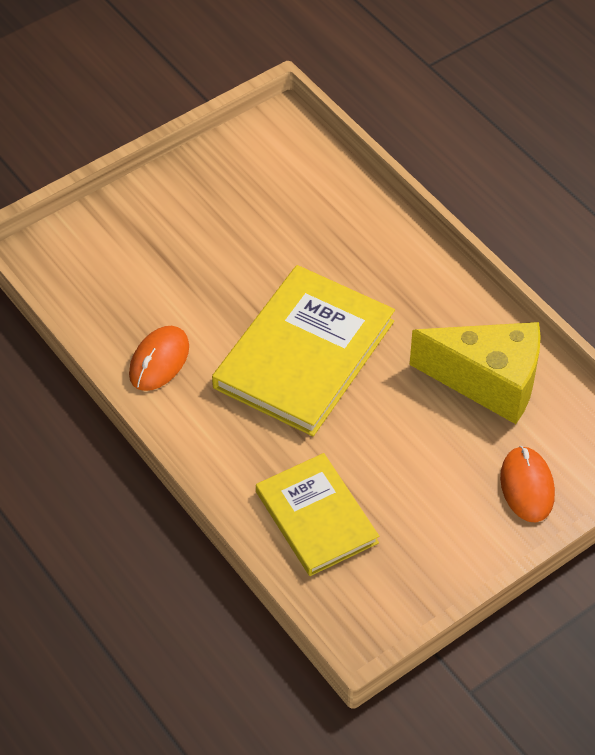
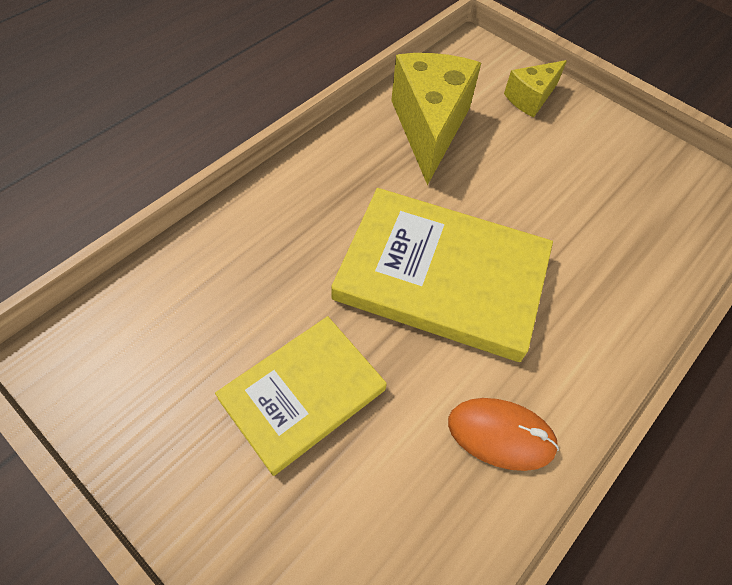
camera: 105 degrees left, 5 degrees up
yellow book [256,453,379,576] -> yellow book moved to [215,316,387,476]
orange mouse [500,446,555,522] -> yellow cheese [504,60,567,117]

